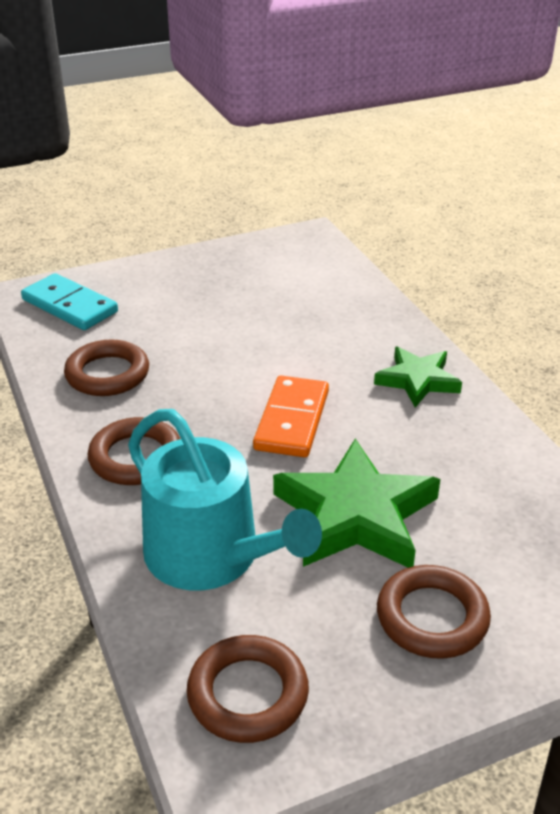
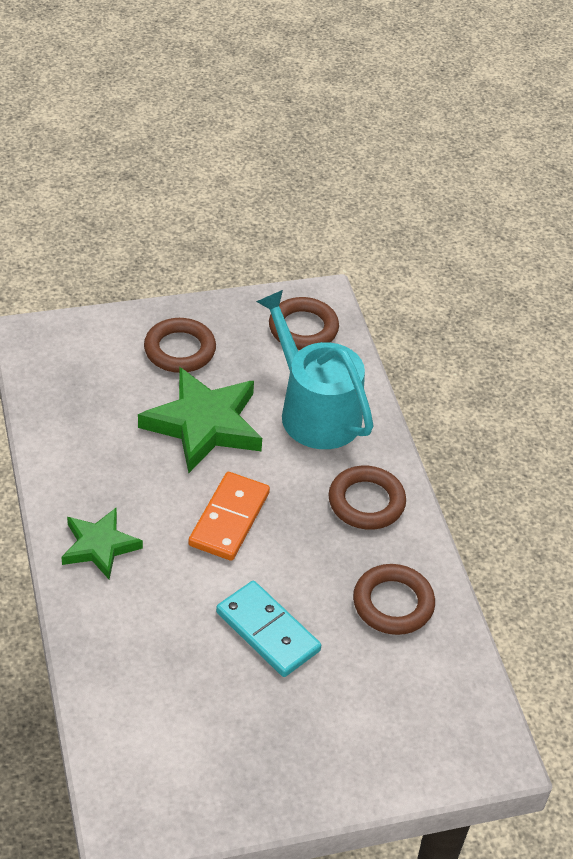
camera: 175 degrees left, 10 degrees up
turquoise domino [21,273,118,330] -> turquoise domino moved to [216,581,321,677]

